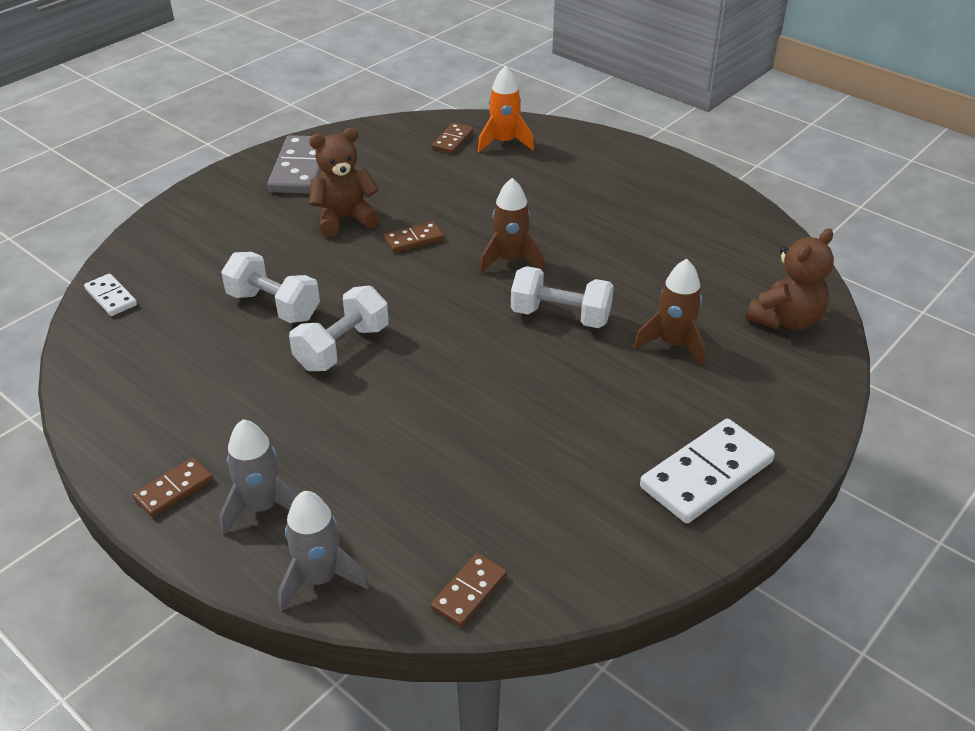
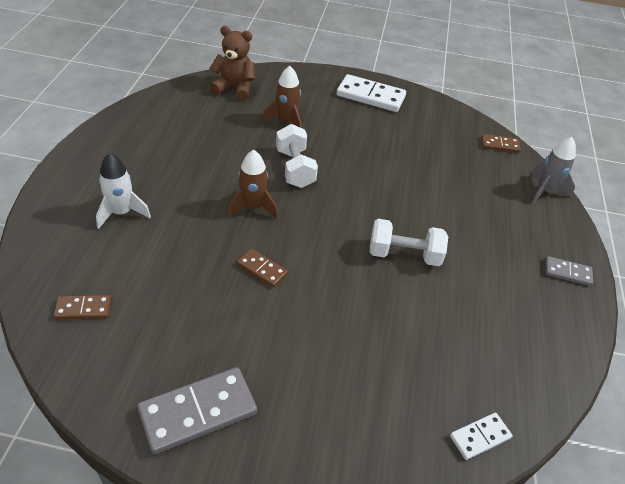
camera: 125 degrees left, 5 degrees up
white domino [84,273,137,316] -> white domino turned 45 degrees clockwise [450,413,513,460]
brown domino [133,457,213,517] -> grey domino [546,256,593,286]
grey rocket [219,419,297,535] -> none
white dumbbell [221,252,320,323] -> none
brown teddy bear [309,128,380,236] -> none
orange rocket [478,66,534,152] -> none
none -> white rocket [96,153,151,229]

